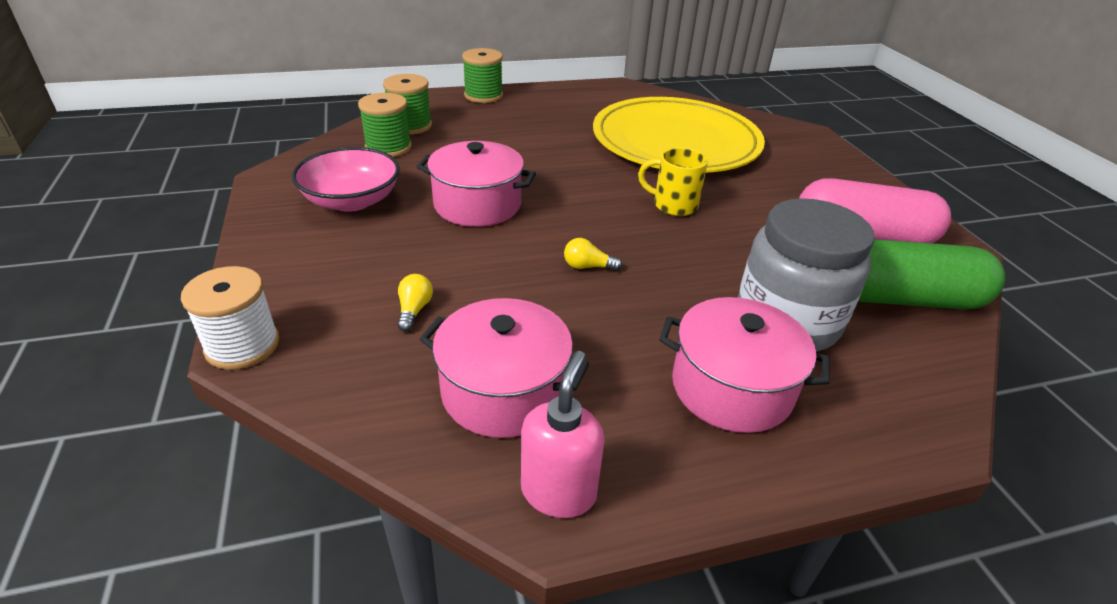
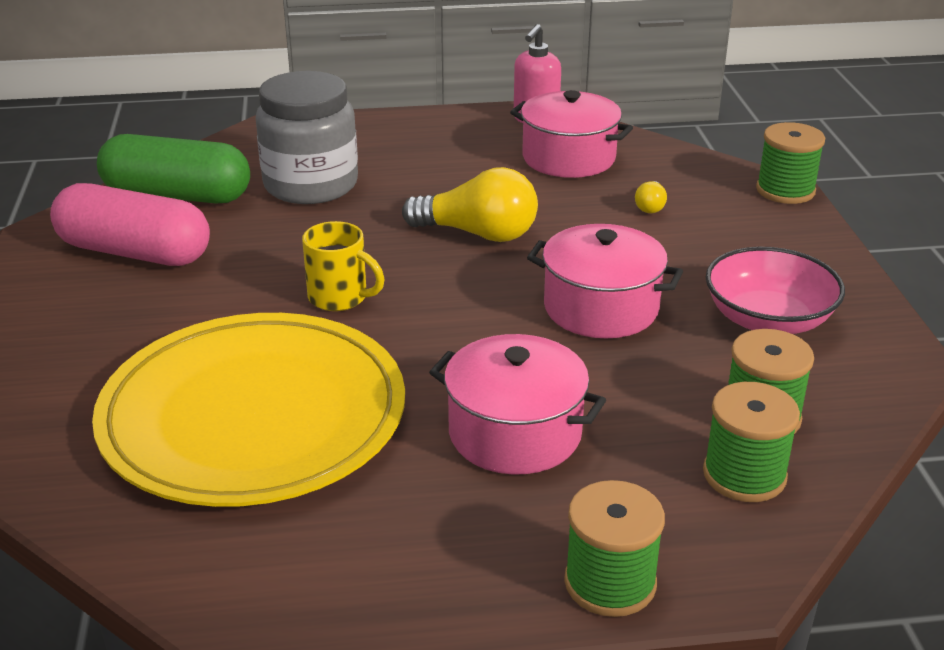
camera: 170 degrees left, 5 degrees down
white spool [181,266,279,370] -> green spool [756,122,825,204]
yellow light bulb [564,238,622,271] -> yellow light bulb [402,167,538,242], size x2.23
pink pot [659,297,830,433] -> pink pot moved to [429,334,606,474]

